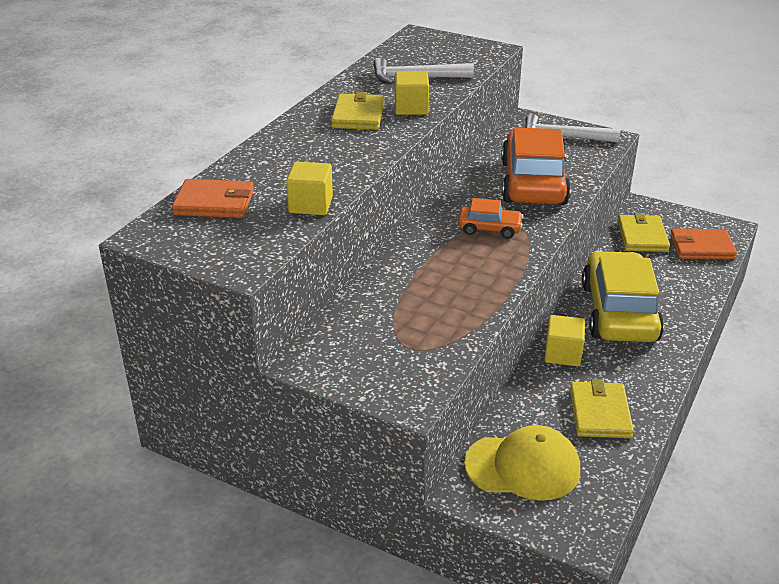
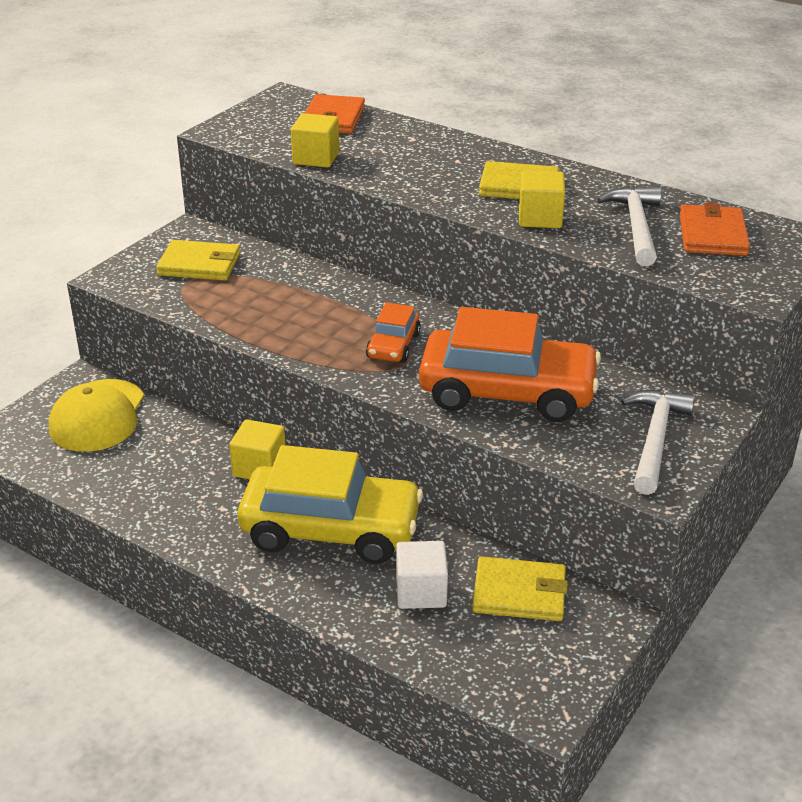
camera: 95 degrees right, 0 degrees up
yellow wallet [570,379,634,438] -> yellow wallet moved to [156,240,240,281]
orange wallet [670,228,737,260] -> orange wallet moved to [679,202,750,256]
none -> white cube [396,541,448,609]

